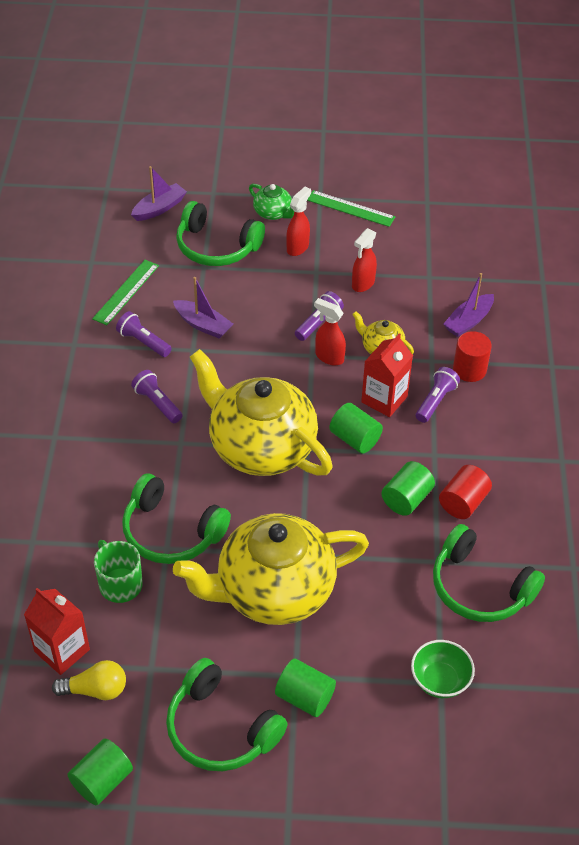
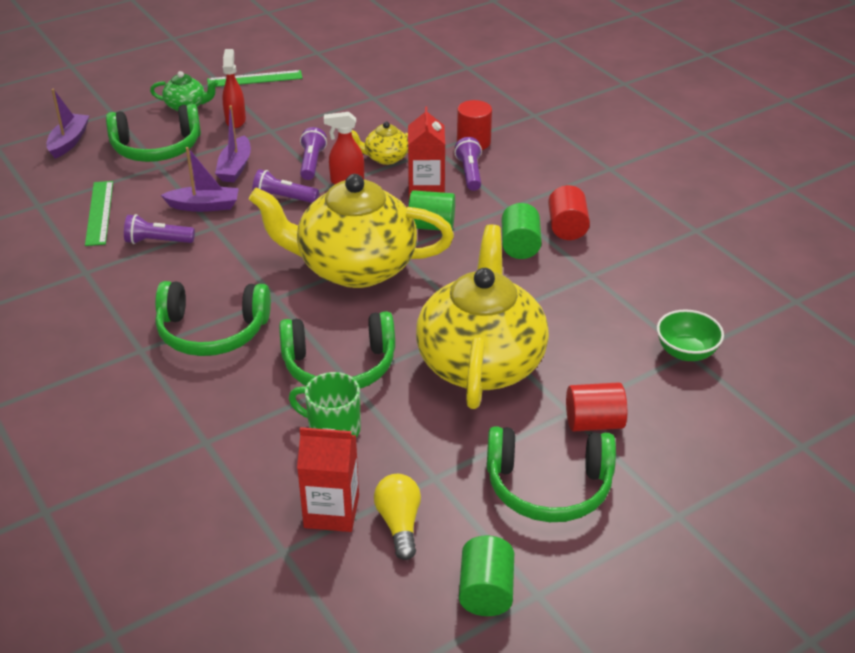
camera: 35 degrees left, 10 degrees down
yellow light bulb [52,660,126,700] -> yellow light bulb turned 60 degrees counterclockwise [374,474,421,560]
purple flashlight [131,370,183,423] -> purple flashlight moved to [252,169,319,203]
yellow teapot [173,513,369,625] -> yellow teapot turned 150 degrees clockwise [416,224,549,409]
green cylinder [275,658,336,717] -> red cylinder [566,382,627,432]
red spray bottle [352,228,377,292] -> none
green headphones [433,524,545,622] -> green headphones moved to [155,281,271,356]
purple boat [443,273,494,337] -> purple boat moved to [215,105,251,182]

